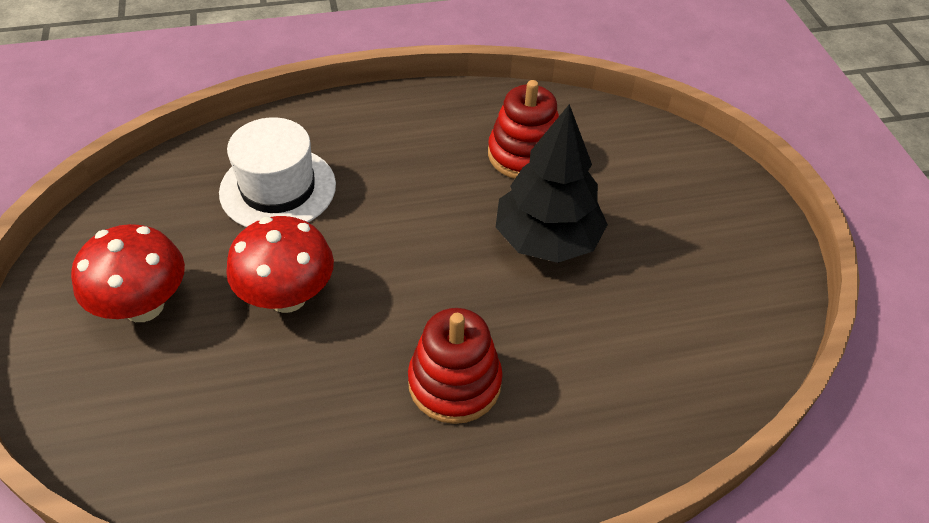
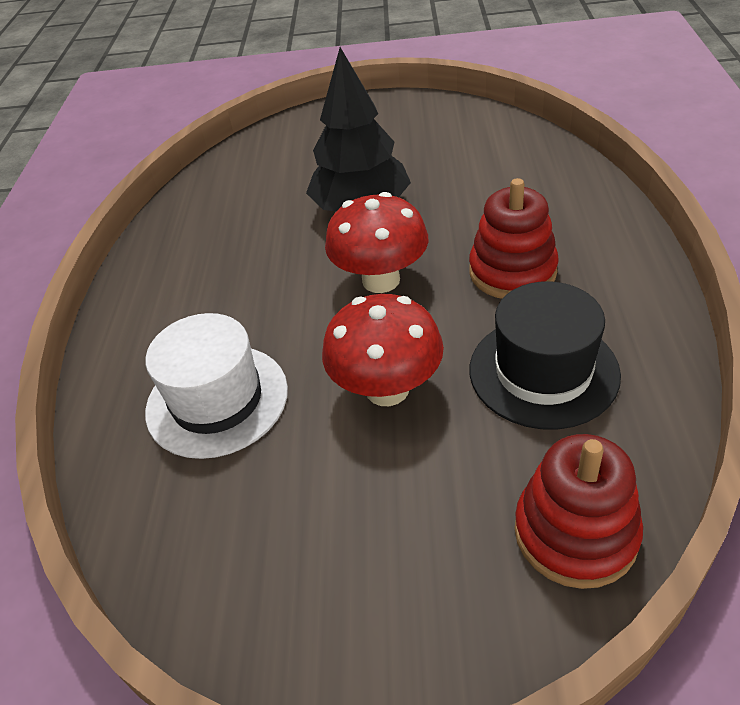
camera: 70 degrees left, 5 degrees down
red mushroom [71,224,185,322] -> red mushroom moved to [325,192,428,293]
red stacking toy [488,80,559,179] -> red stacking toy moved to [514,434,643,589]
none -> black hat [470,281,621,430]

